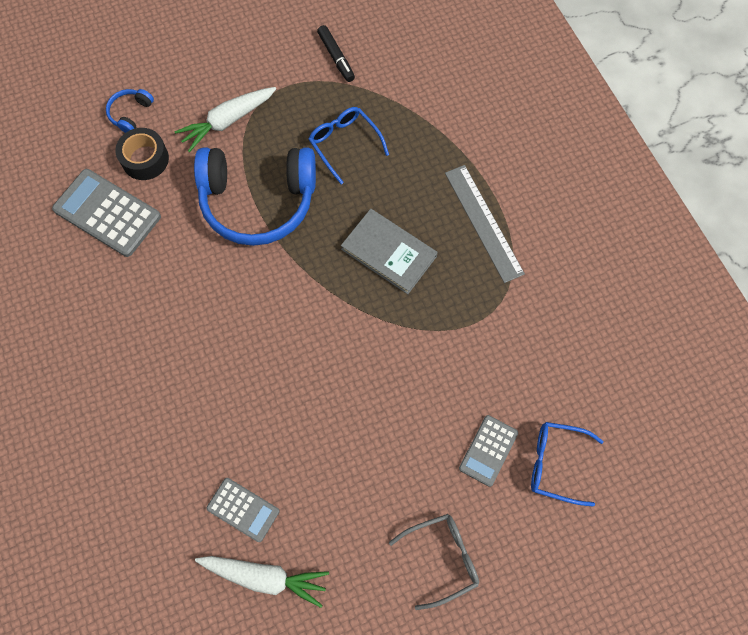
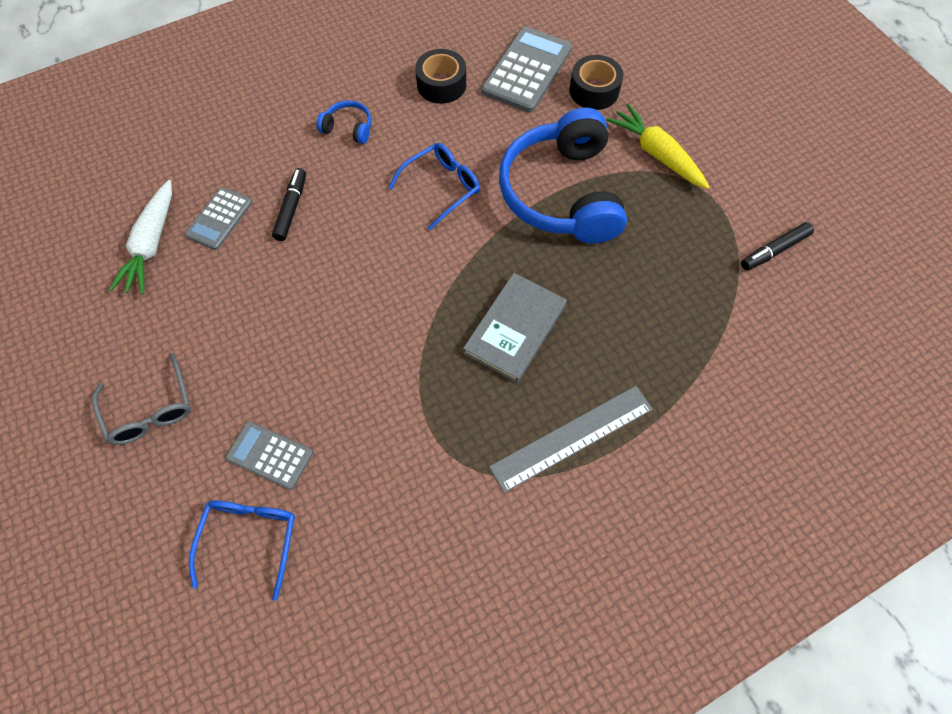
camera: 85 degrees right, 5 degrees down
blue headphones [106,89,154,133] -> blue headphones moved to [317,100,371,144]
white carrot [174,87,276,152] -> yellow carrot [606,104,710,189]
blue glasses [308,107,389,184] -> blue glasses moved to [388,143,480,230]
none -> black marker [272,168,306,241]
none -> black tape [415,49,466,104]

